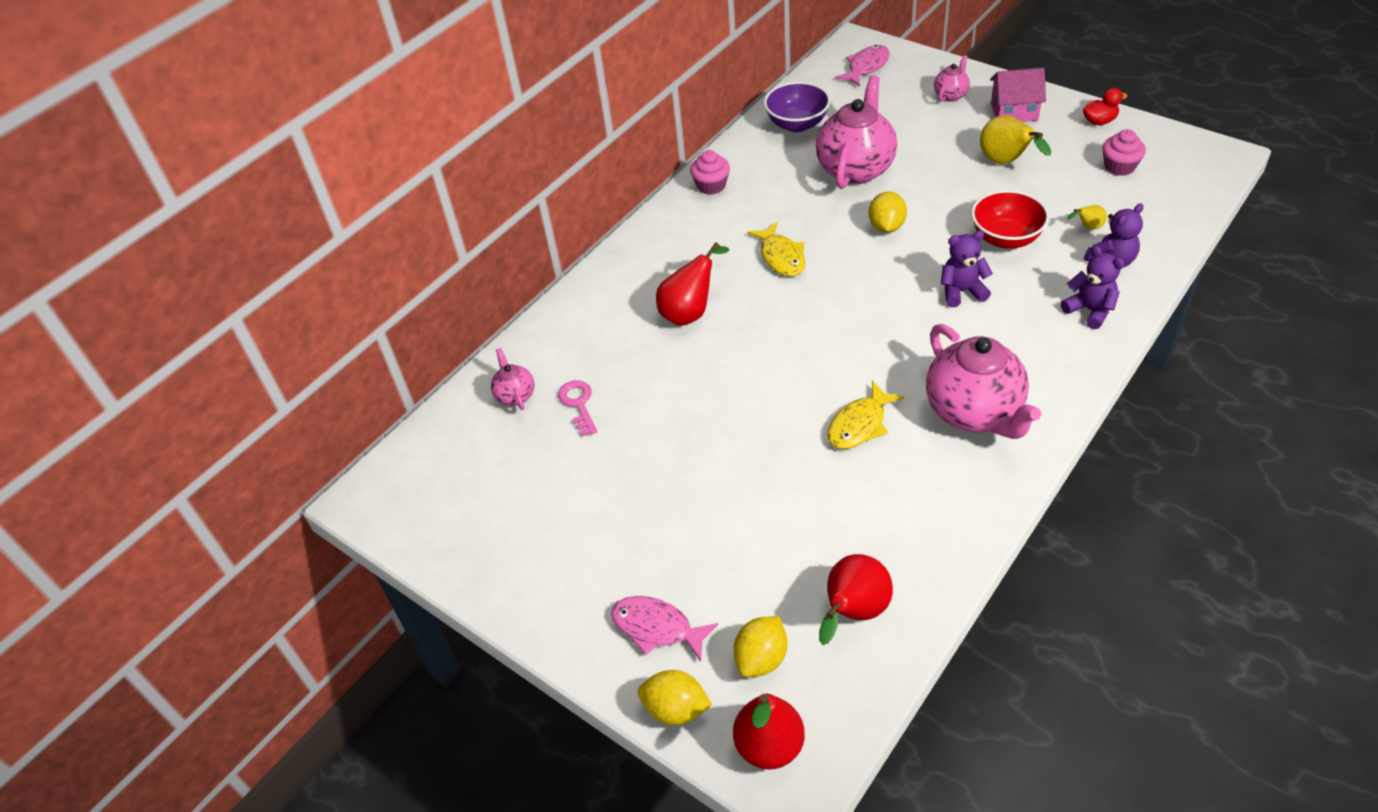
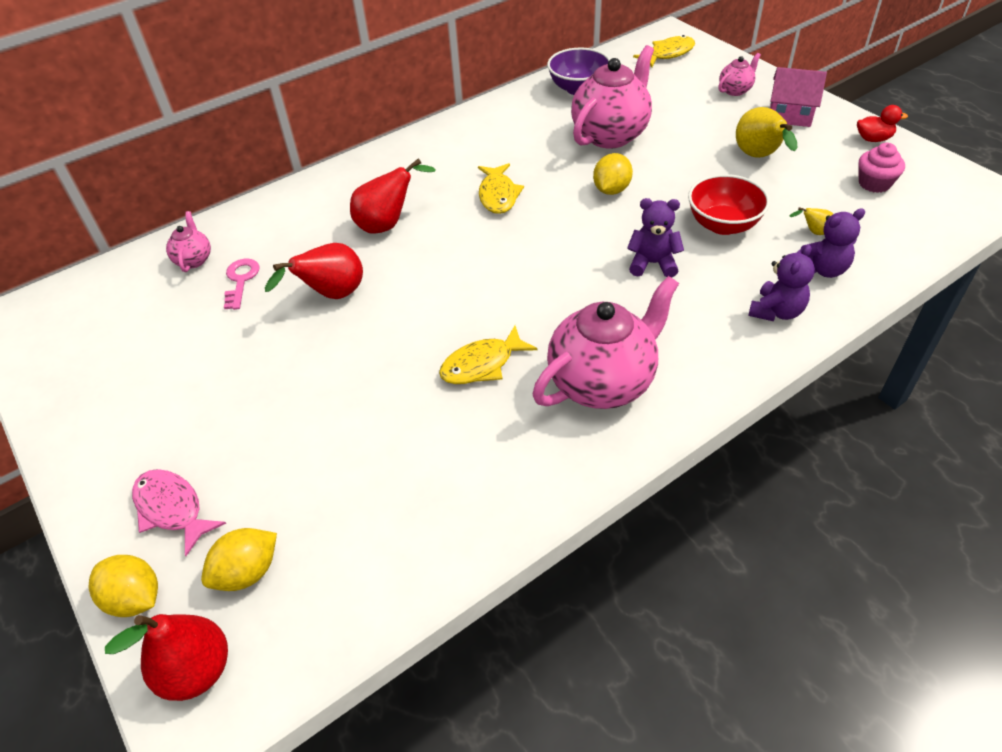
camera: 15 degrees right, 0 degrees up
pink cupcake [690,150,730,195] -> none
red pear [819,554,893,645] -> red pear moved to [265,243,363,299]
pink fish [835,45,890,87] -> yellow fish [633,35,695,67]
pink teapot [926,324,1041,439] -> pink teapot turned 120 degrees counterclockwise [533,276,679,409]
purple teddy bear [1061,246,1125,329] -> purple teddy bear turned 60 degrees clockwise [748,244,815,321]

